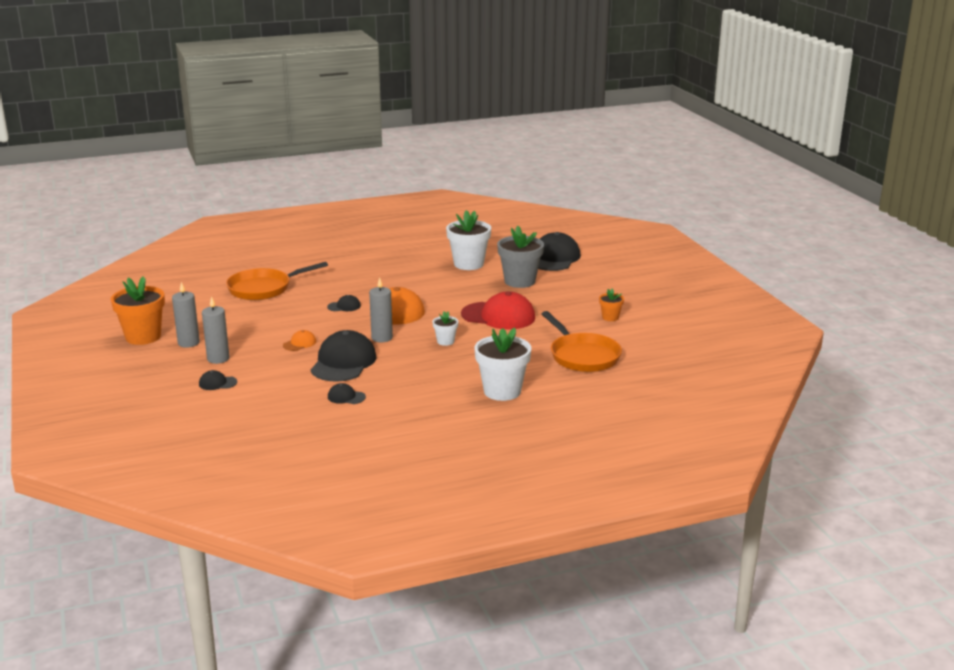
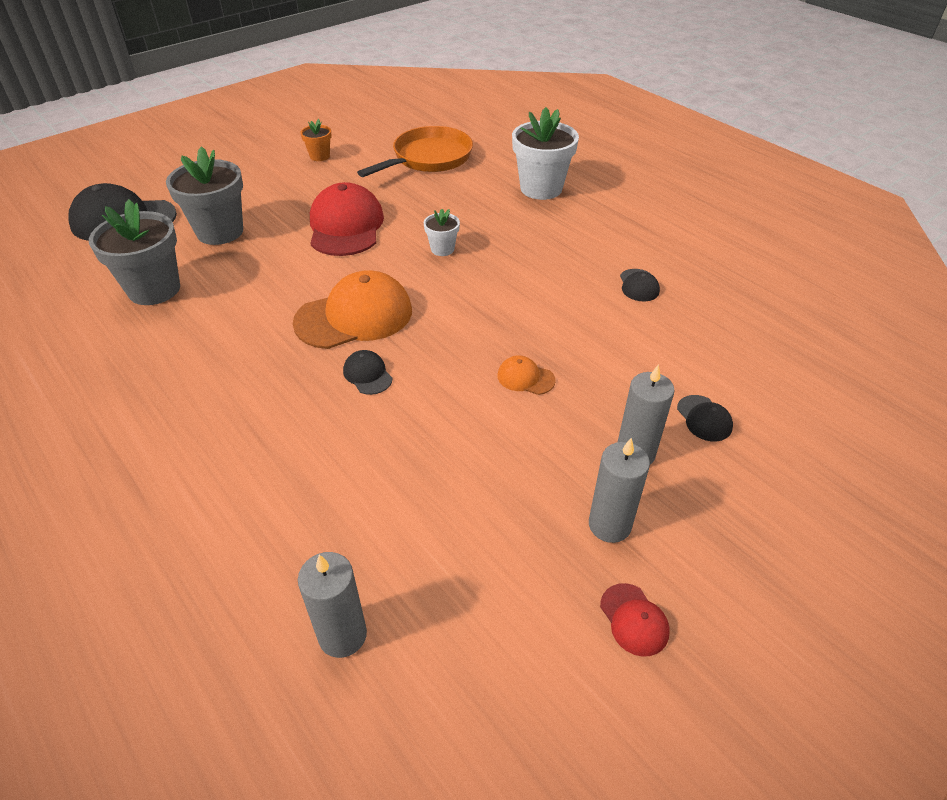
camera: 110 degrees left, 20 degrees up
orange flower pot [111,276,165,345] -> red cap [600,583,670,657]
orange pan [226,262,328,300] -> none
black cap [311,330,377,382] -> none
grey candle [369,277,393,342] -> grey candle moved to [298,552,367,658]
white flower pot [446,210,491,270] -> grey flower pot [89,199,180,305]

